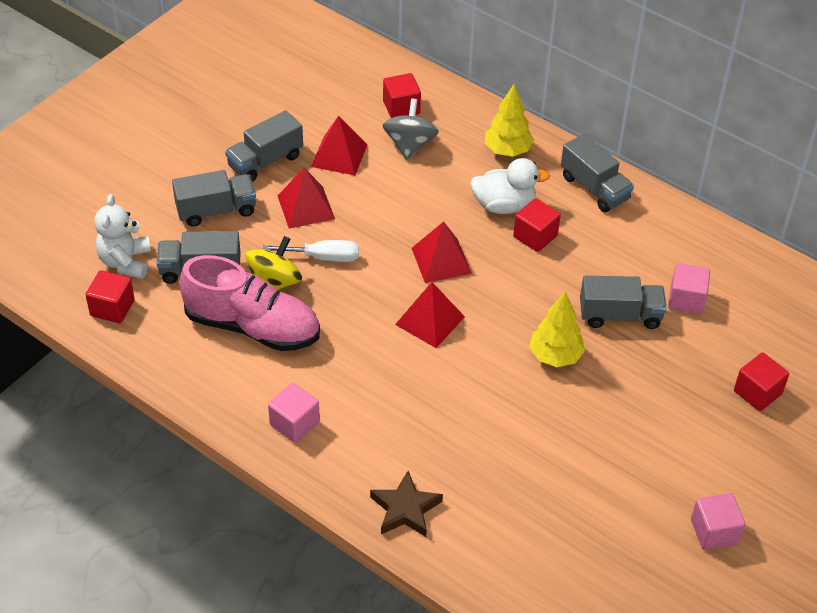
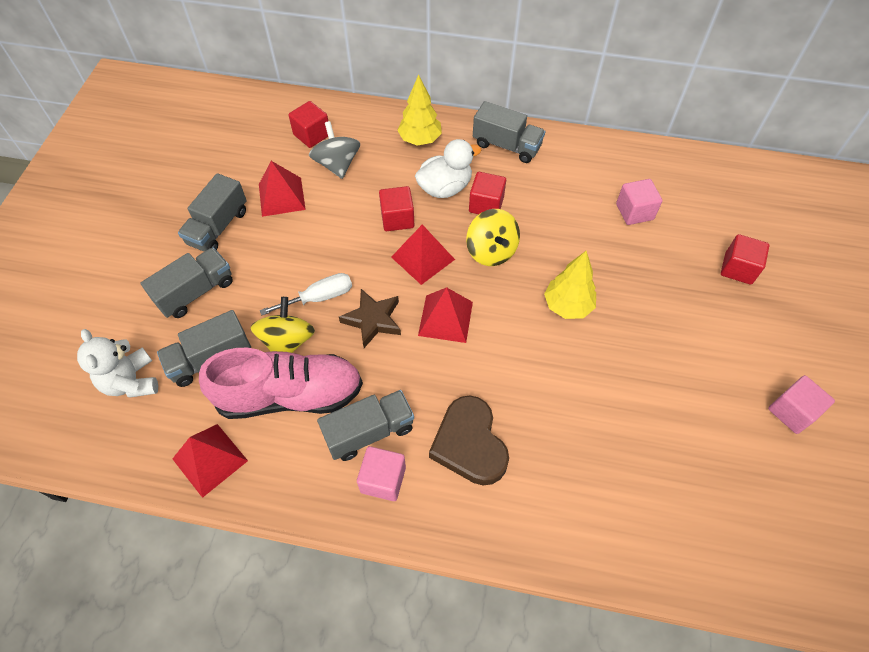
camera: 25 degrees left, 10 degrees up
red cube [86,270,135,323] -> red cube moved to [379,186,414,231]
red pyramid [278,168,335,229] -> red pyramid moved to [172,424,248,498]
brown star [370,471,443,537] -> brown star moved to [339,289,401,348]
grey truck [580,276,667,329] -> grey truck moved to [317,390,414,461]
none -> brown heart [429,396,509,485]
none -> yellow spinning top [466,209,520,266]

